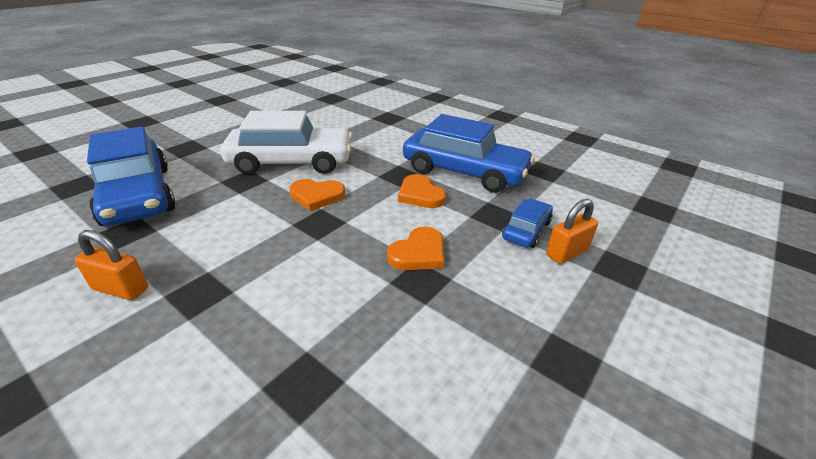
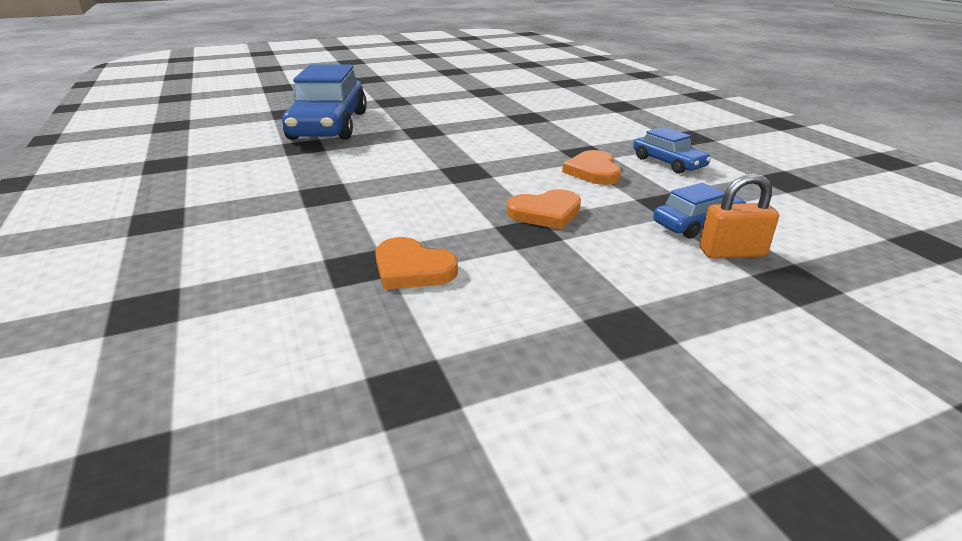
camera: 30 degrees right, 5 degrees down
orange padlock [74,230,148,300] -> none
white car [221,111,353,174] -> none
orange heart [289,179,345,211] -> orange heart moved to [375,237,458,289]
blue car [403,114,535,193] -> blue car [633,127,711,174], size x0.48

